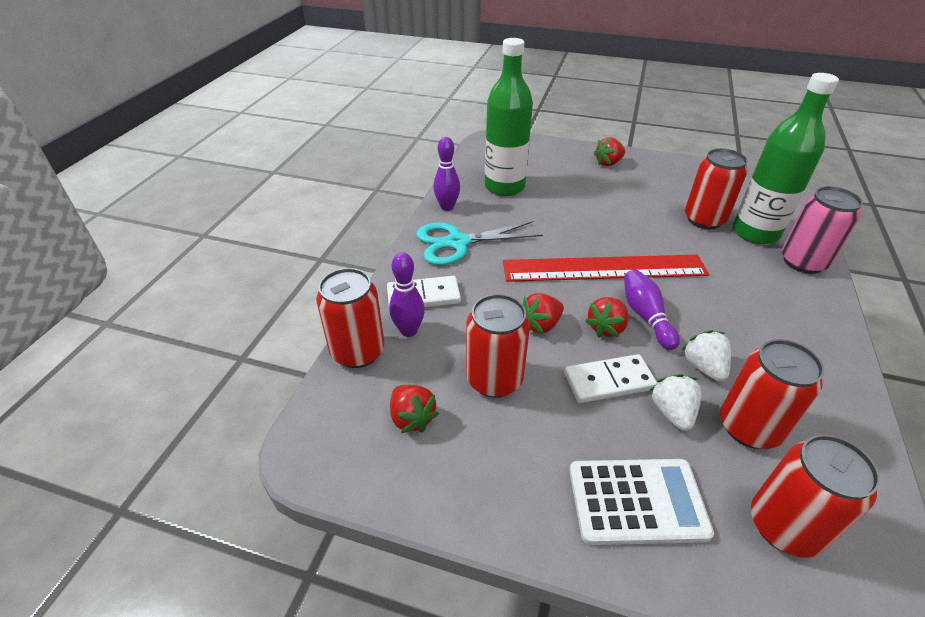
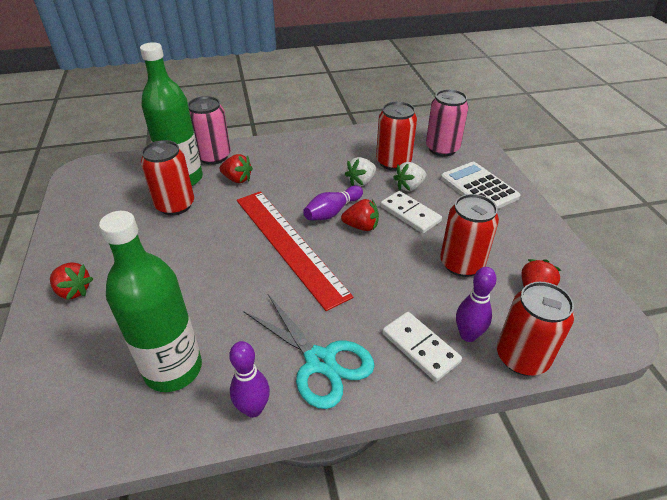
camera: 120 degrees left, 0 degrees up
red strawberry [523,293,564,334] -> red strawberry moved to [219,154,253,183]
red can [751,434,880,558] -> pink can [426,89,469,156]

